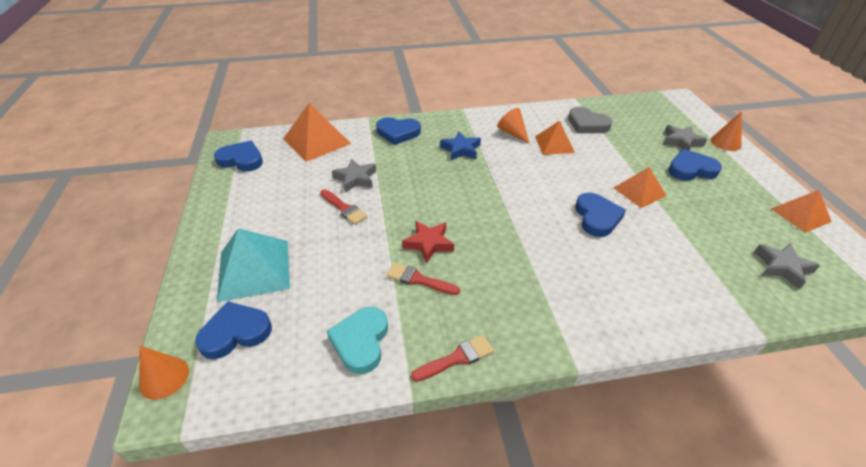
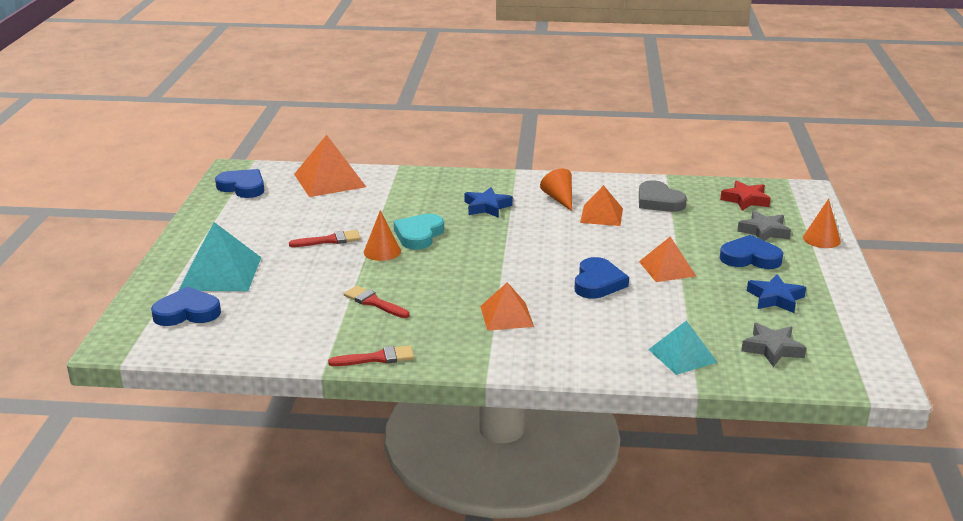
camera: 15 degrees right, 15 degrees down
orange cone [139,346,189,400] -> orange cone moved to [364,210,401,261]
red brush [320,189,368,225] -> red brush turned 75 degrees counterclockwise [289,230,361,247]
turquoise heart [327,307,388,374] -> turquoise heart moved to [394,214,444,250]
grey star [332,159,376,192] -> none
blue heart [376,117,421,145] -> none
red star [402,221,454,264] -> red star moved to [720,180,771,211]
orange pyramid [771,190,832,232] -> orange pyramid moved to [480,282,534,331]
none -> turquoise pyramid [648,320,718,375]
none -> blue star [747,274,806,313]

